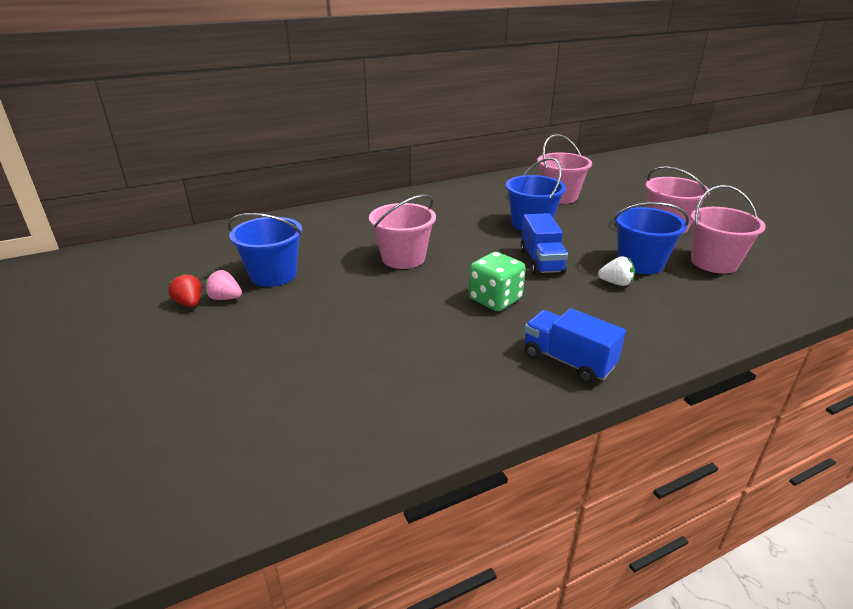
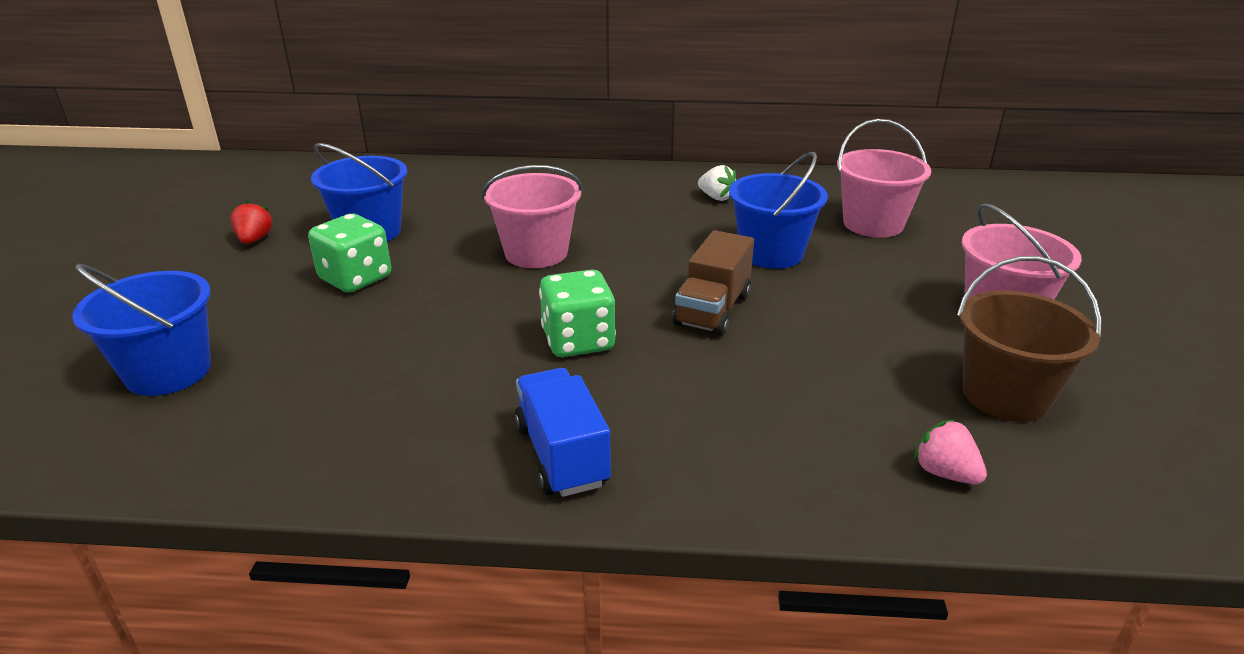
camera: 30 degrees right, 0 degrees up
pink strawberry [205,270,242,300] -> pink strawberry moved to [914,419,987,484]
blue truck [520,213,568,275] -> brown truck [673,230,754,336]
white strawberry [598,256,635,286] -> white strawberry moved to [698,165,736,201]
blue bucket [614,202,689,274] -> blue bucket moved to [72,264,211,396]
pink bucket [691,185,766,274] -> brown bucket [957,256,1102,422]
none -> green dice [308,214,391,293]

